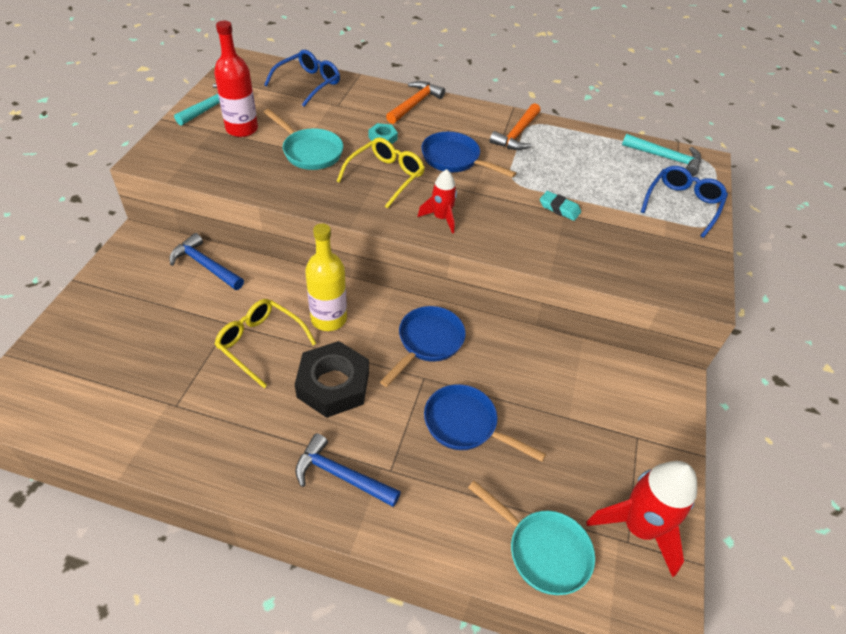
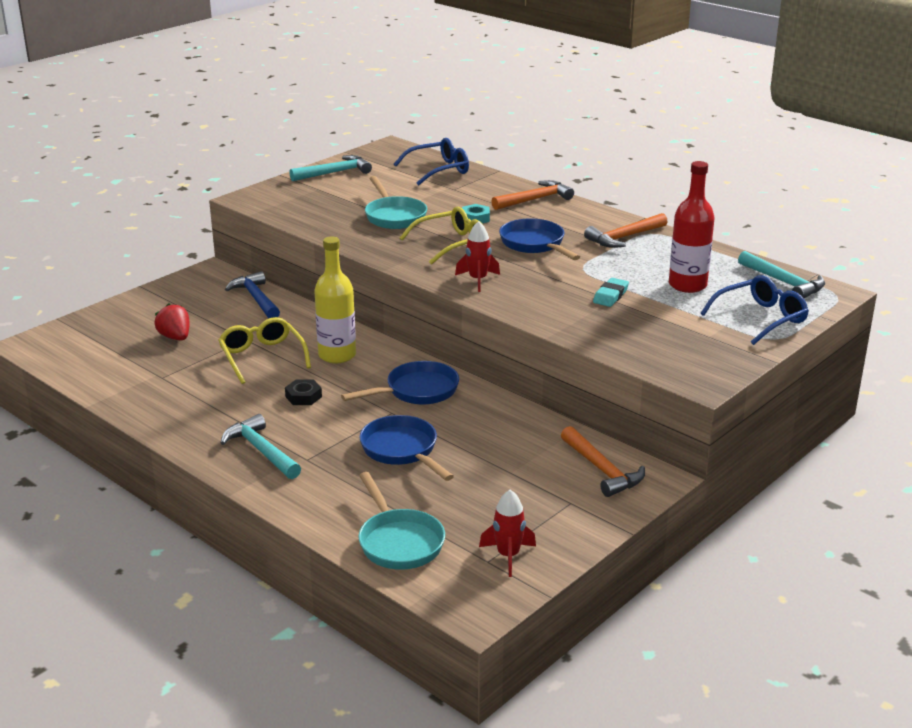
camera: 30 degrees right, 20 degrees down
red bottle [214,21,258,137] -> red bottle moved to [669,161,715,293]
black nut [295,341,369,418] -> black nut [285,379,322,405], size x0.47
blue hammer [295,433,401,507] -> turquoise hammer [221,414,301,479]
turquoise eraser [540,191,581,221] -> turquoise eraser turned 60 degrees clockwise [593,278,629,307]
red rocket [586,461,697,577] -> red rocket [479,490,536,577], size x0.57
none -> red strawberry [154,303,190,341]
none -> orange hammer [561,426,645,497]

